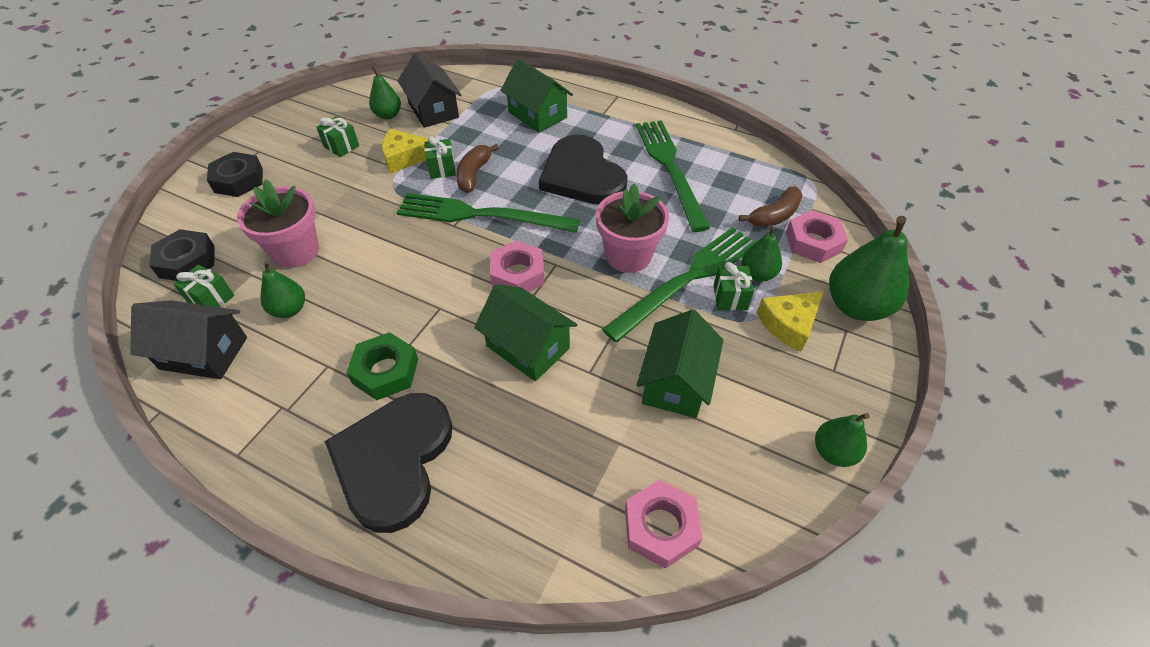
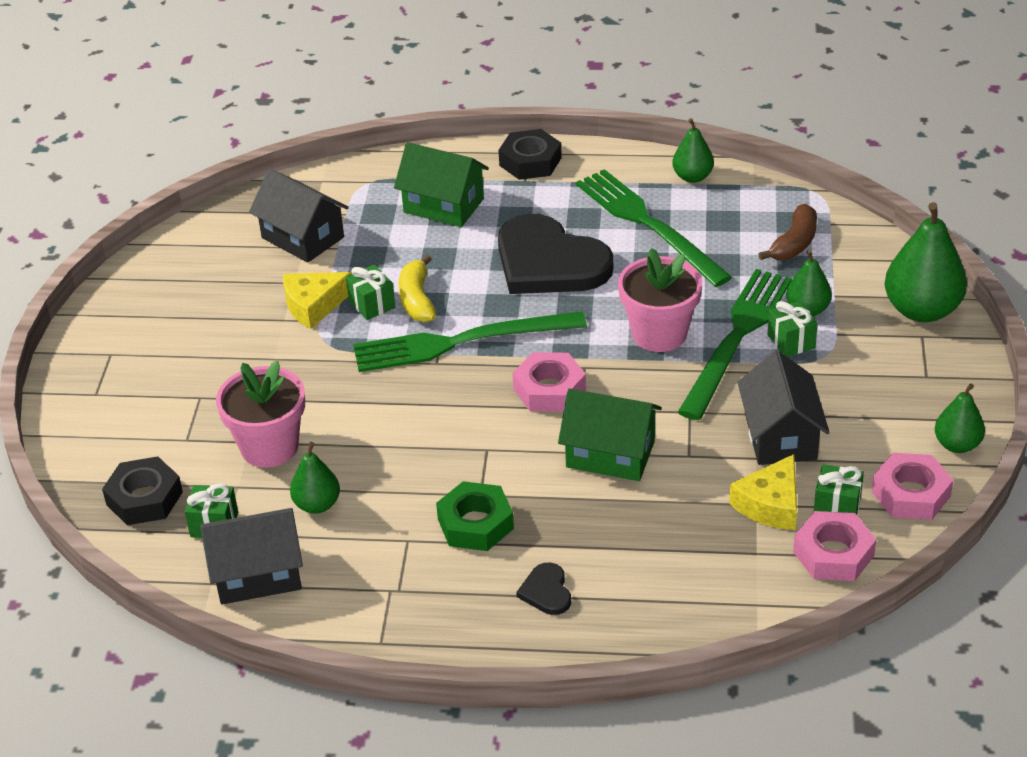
camera: 20 degrees left, 10 degrees down
black nut [207,152,263,197] -> black nut moved to [498,129,562,180]
green gift [316,116,359,157] -> green gift moved to [814,464,864,515]
black heart [325,393,453,533] -> black heart [516,563,571,615], size x0.41
green pear [369,66,401,119] -> green pear moved to [672,118,714,183]
brown banana [456,144,499,193] -> yellow banana [398,255,436,322]
green house [636,309,723,418] -> black house [737,351,830,465]
yellow cheese [757,291,824,352] -> yellow cheese moved to [729,454,797,530]
pink nut [786,210,848,263] -> pink nut moved to [872,453,953,520]

